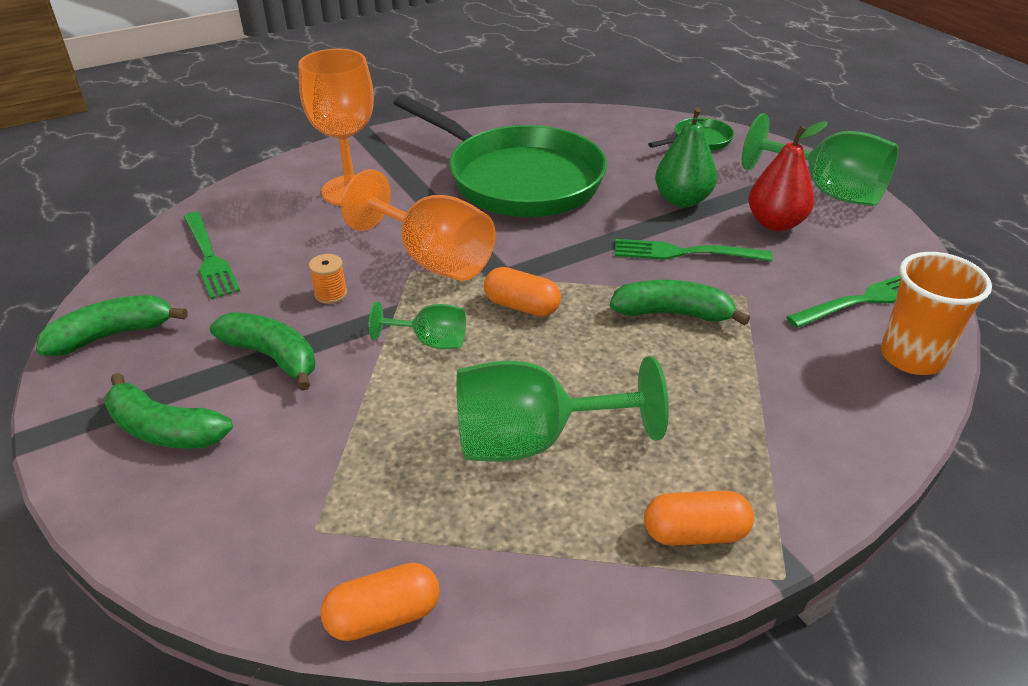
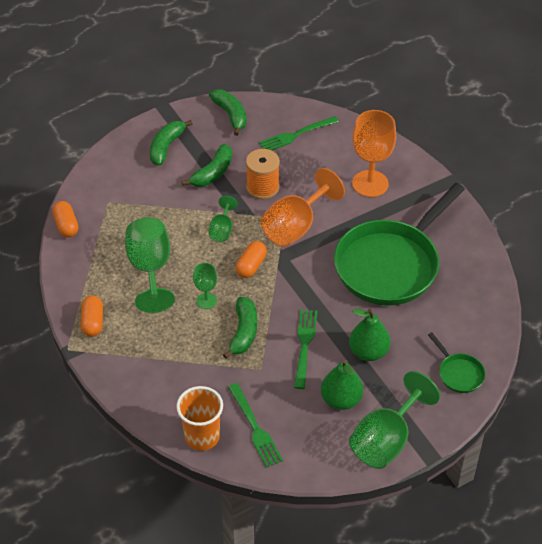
camera: 90 degrees right, 10 degrees up
orange spool [309,254,347,304] -> orange spool [246,149,280,199], size x1.91
red pear [748,121,828,231] -> green pear [321,360,363,410]
none -> green goblet [193,263,217,309]

